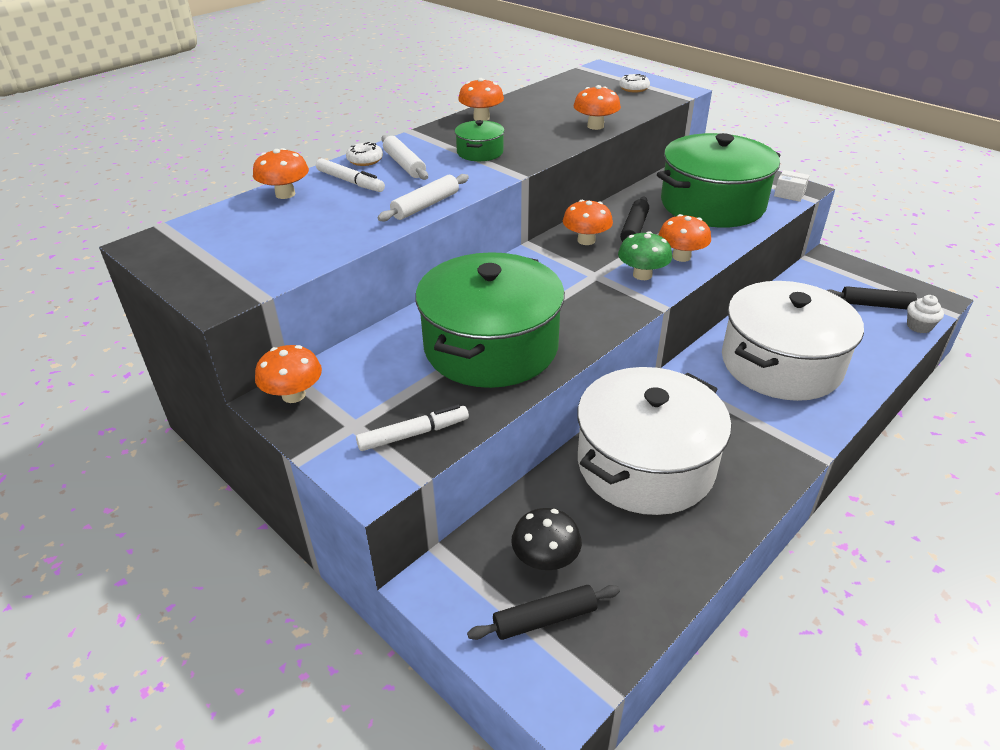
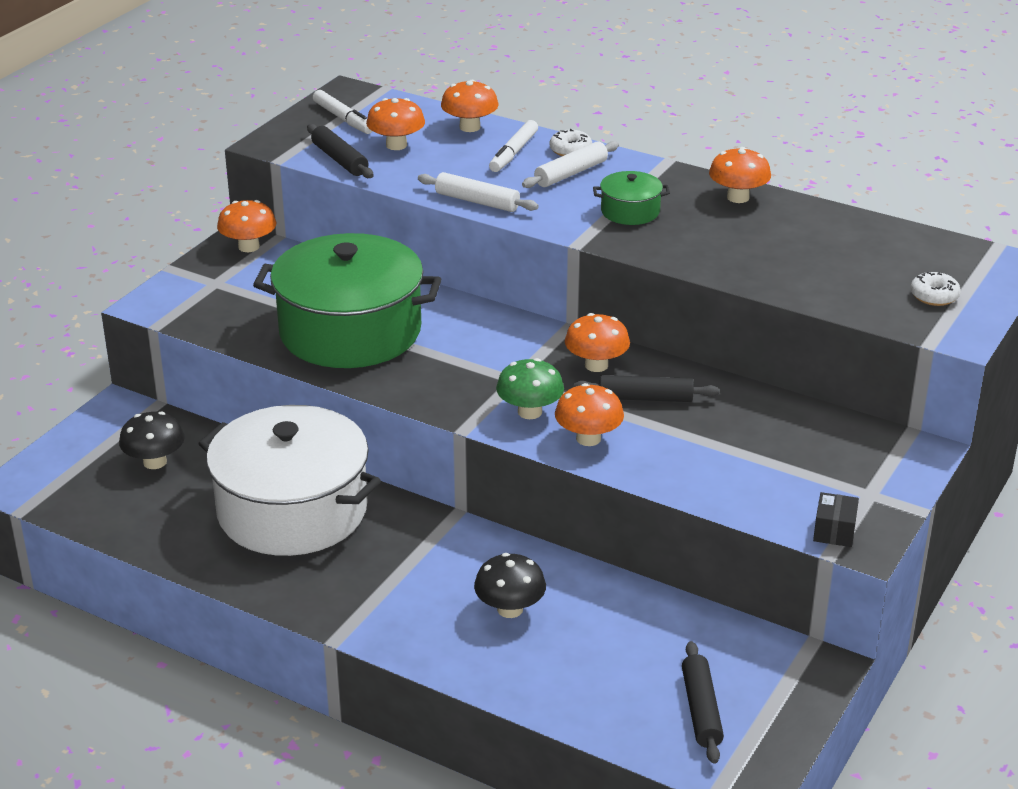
camera: 75 degrees right, 5 degrees down
white marker [356,405,469,451] -> white marker moved to [313,90,373,134]
black rolling pin [467,585,620,640] -> black rolling pin moved to [307,124,374,178]
orange mushroom [574,85,621,130] -> orange mushroom moved to [366,98,425,150]
green pot [657,133,781,228] -> none
white pot [722,281,864,401] -> black mushroom [474,553,546,618]
white box [774,170,810,202] -> black box [813,492,859,547]
white cupcake [907,295,944,333] -> none

